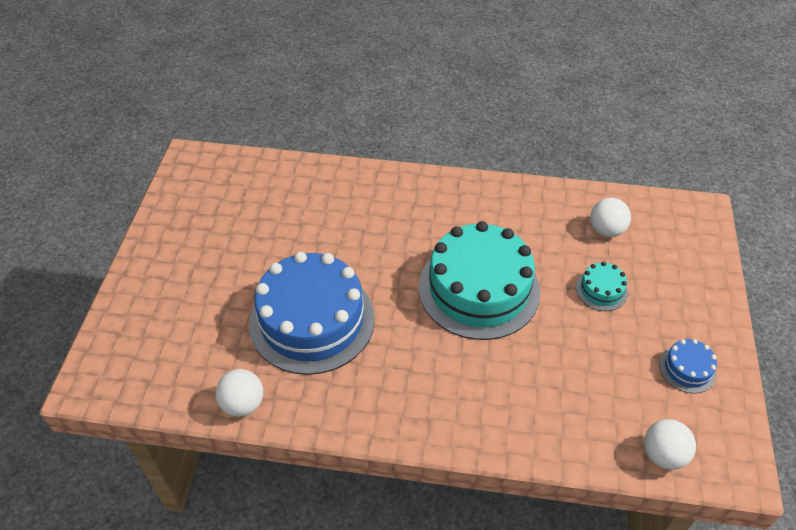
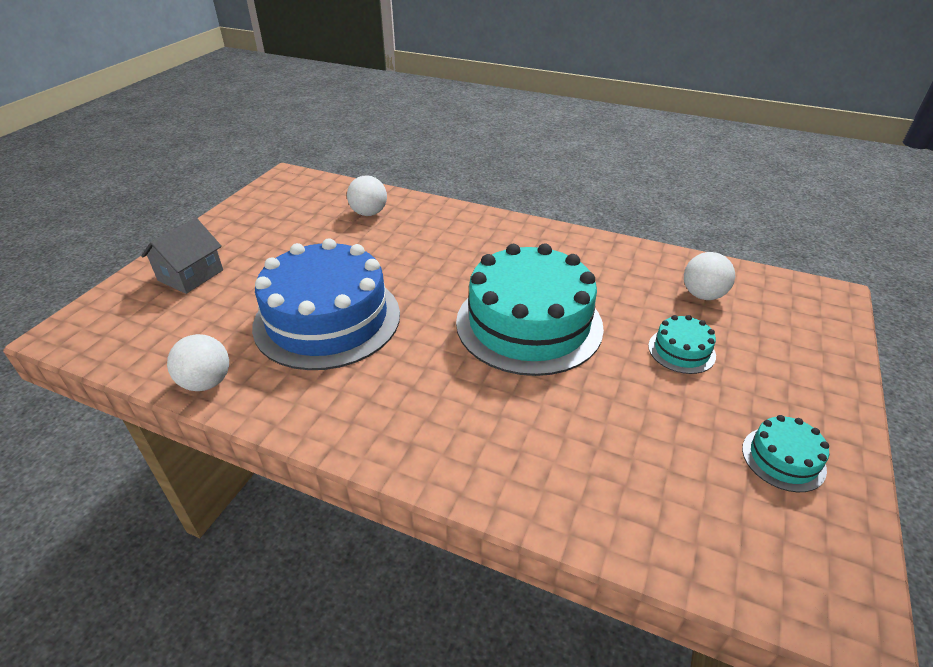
camera: 15 degrees right, 10 degrees down
white ball [644,419,696,470] -> white ball moved to [347,175,387,216]
blue cake [659,339,717,393] -> turquoise cake [742,415,829,492]
none -> grey house [141,218,223,294]

